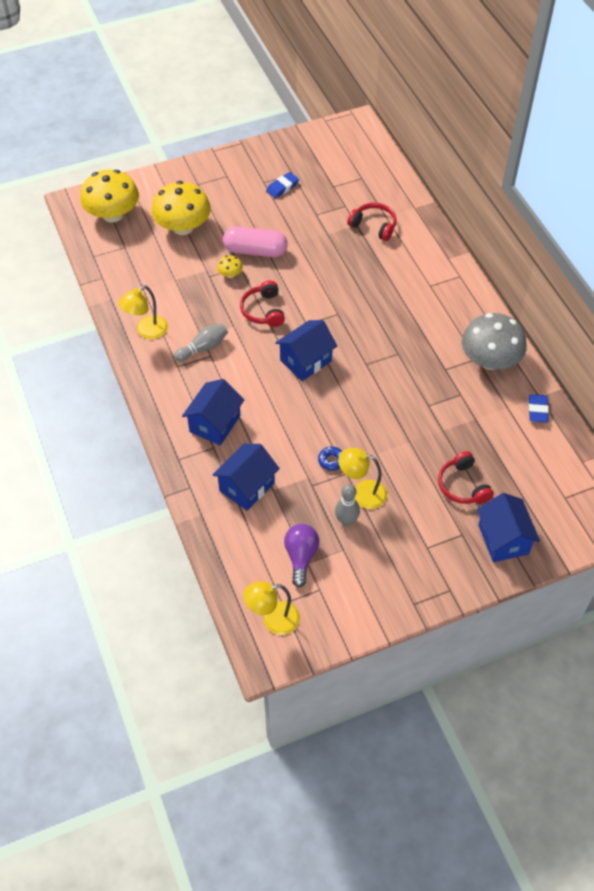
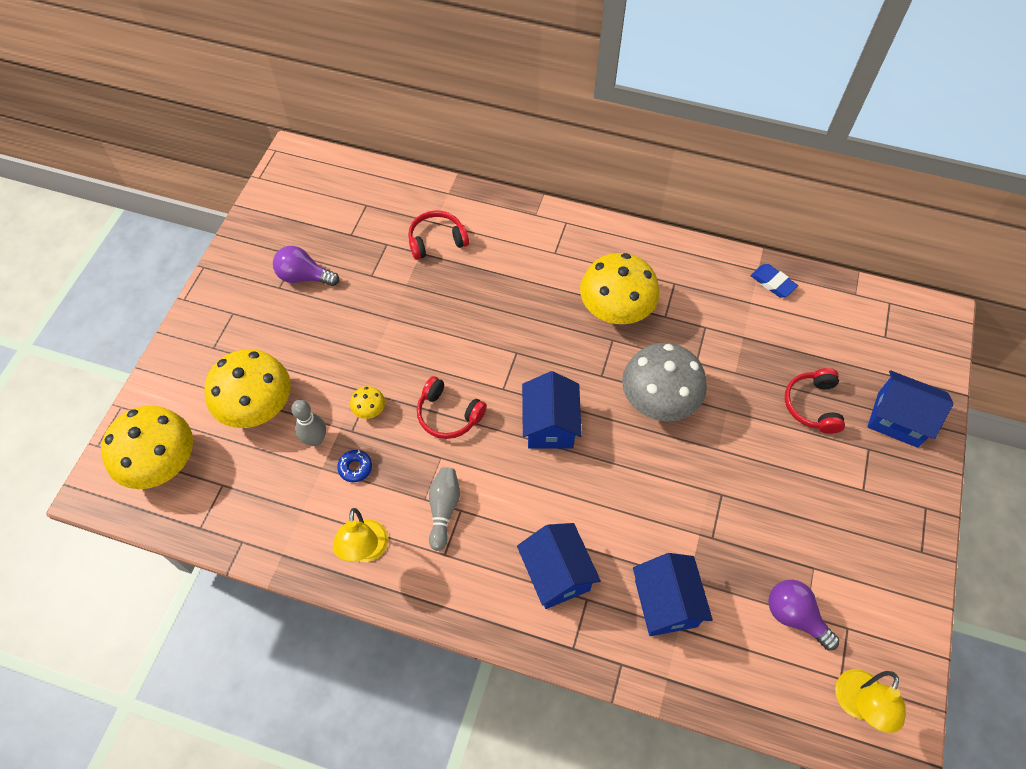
camera: 50 degrees left, 5 degrees up
pink capsule [223,226,288,257] -> none
blue eraser [266,172,299,198] -> purple light bulb [273,246,339,286]
blue donut [318,446,342,471] -> blue donut moved to [337,450,372,483]
grey bowling pin [335,484,360,526] -> grey bowling pin moved to [291,400,326,446]
yellow lamp [338,448,387,509] -> none
red headphones [438,451,494,504] -> red headphones turned 75 degrees clockwise [785,368,845,434]
grey mushroom [462,313,527,370] -> grey mushroom moved to [622,343,707,421]
none -> yellow mushroom [580,253,659,324]

